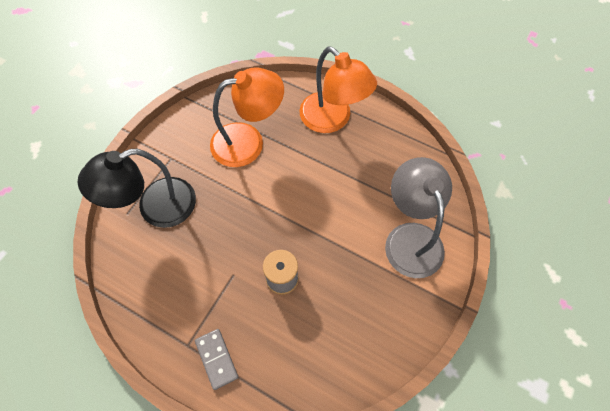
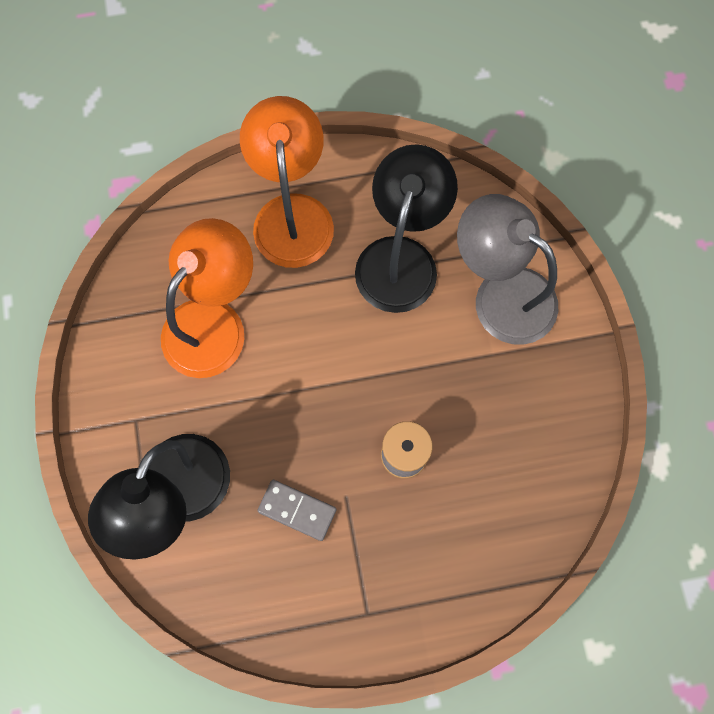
camera: 40 degrees left, 10 degrees up
grey domino [195,329,238,390] -> grey domino moved to [257,480,337,541]
orange lamp [299,46,377,133] -> orange lamp turned 105 degrees counterclockwise [240,96,334,268]
none -> black lamp [355,144,458,313]

